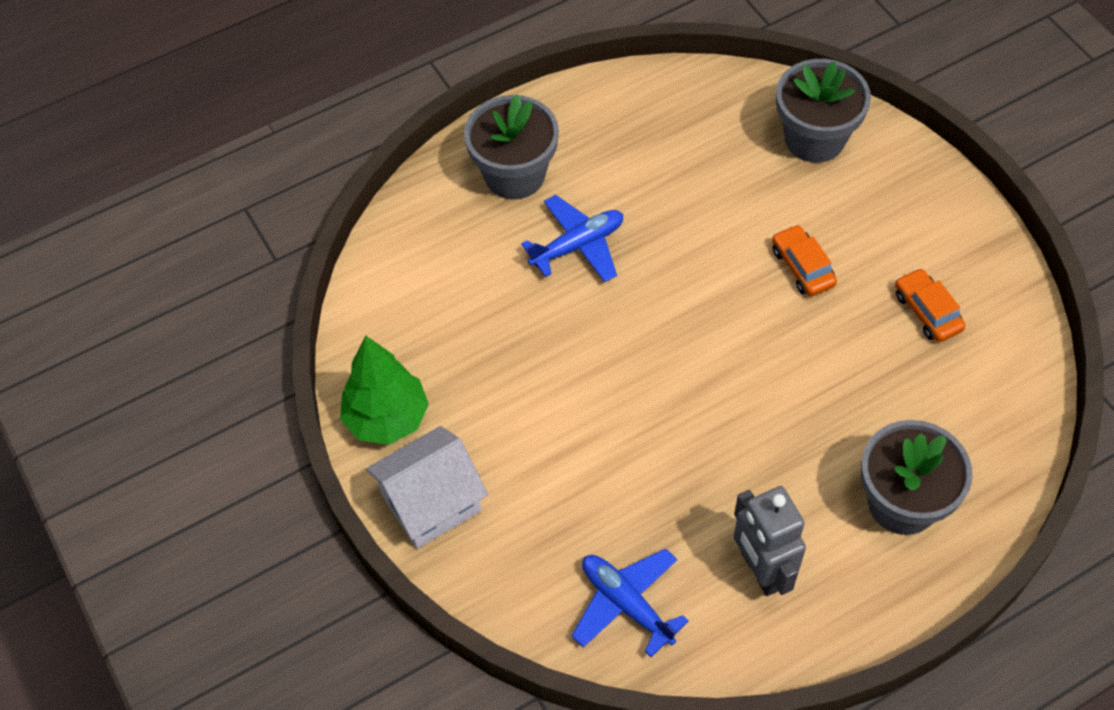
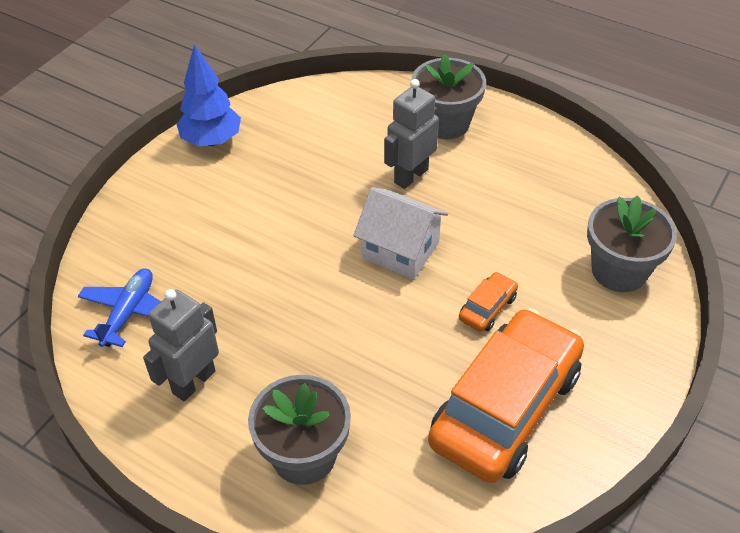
camera: 60 degrees right, 10 degrees down
green tree [340,336,429,445] -> blue tree [176,44,241,146]
white house [366,426,488,549] -> white house moved to [353,187,448,280]
blue plane [521,195,623,282] -> grey robot [384,79,439,189]
orange car [895,268,966,342] -> orange car [428,308,584,483], size x2.45

